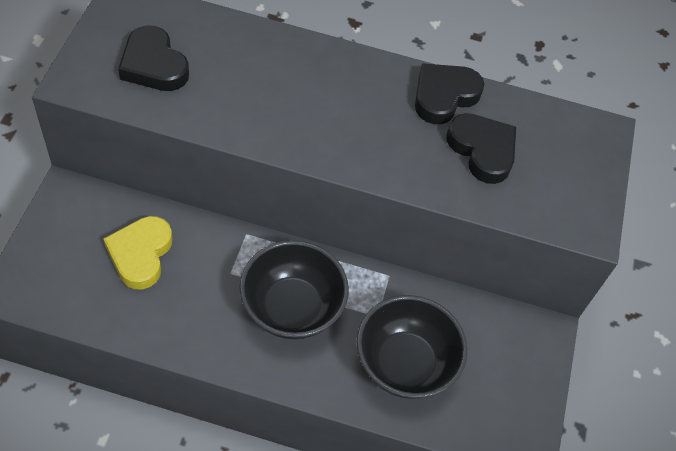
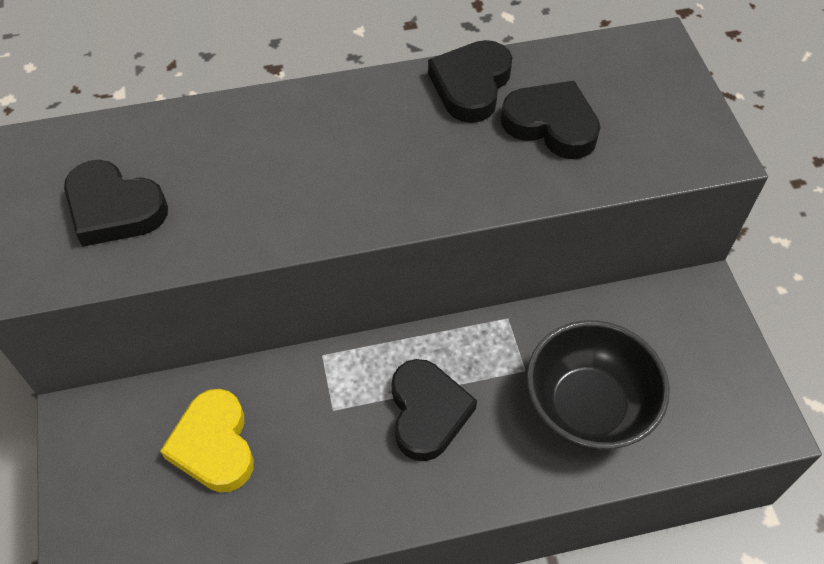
camera: 20 degrees left, 0 degrees up
black bowl [239,240,349,339] -> black heart [392,359,477,461]

